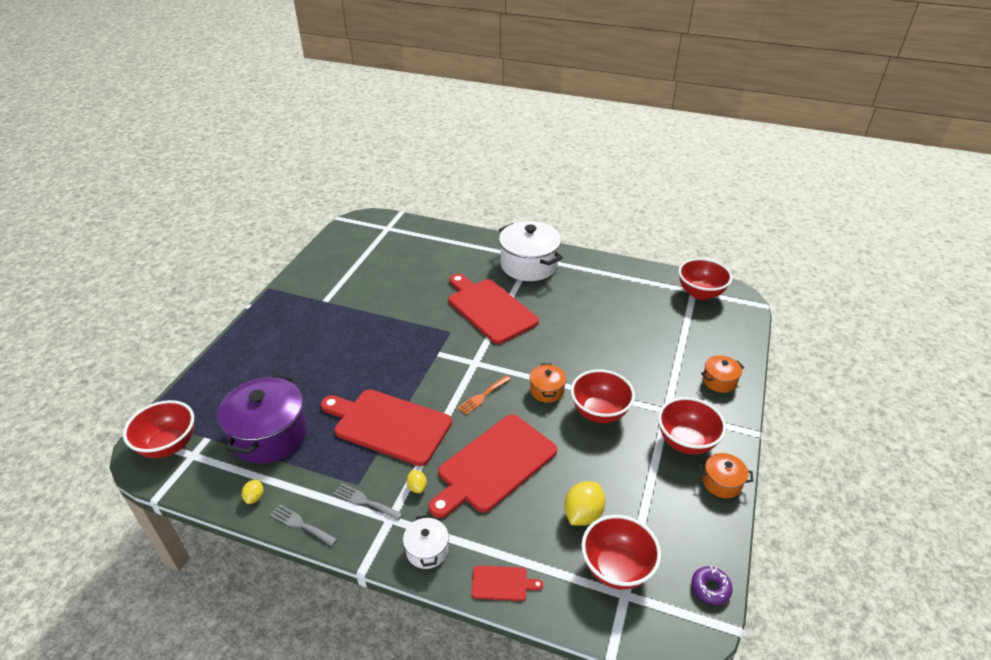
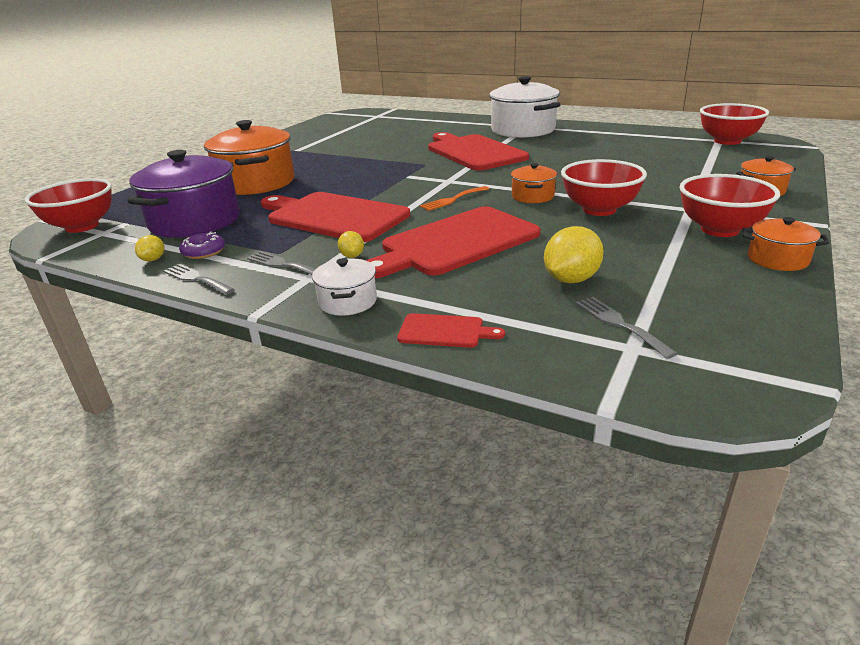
camera: 10 degrees right, 10 degrees down
red bowl [581,515,661,589] -> grey fork [576,297,678,359]
purple donut [691,566,733,605] -> purple donut moved to [179,231,225,259]
none -> orange pot [204,120,294,195]

